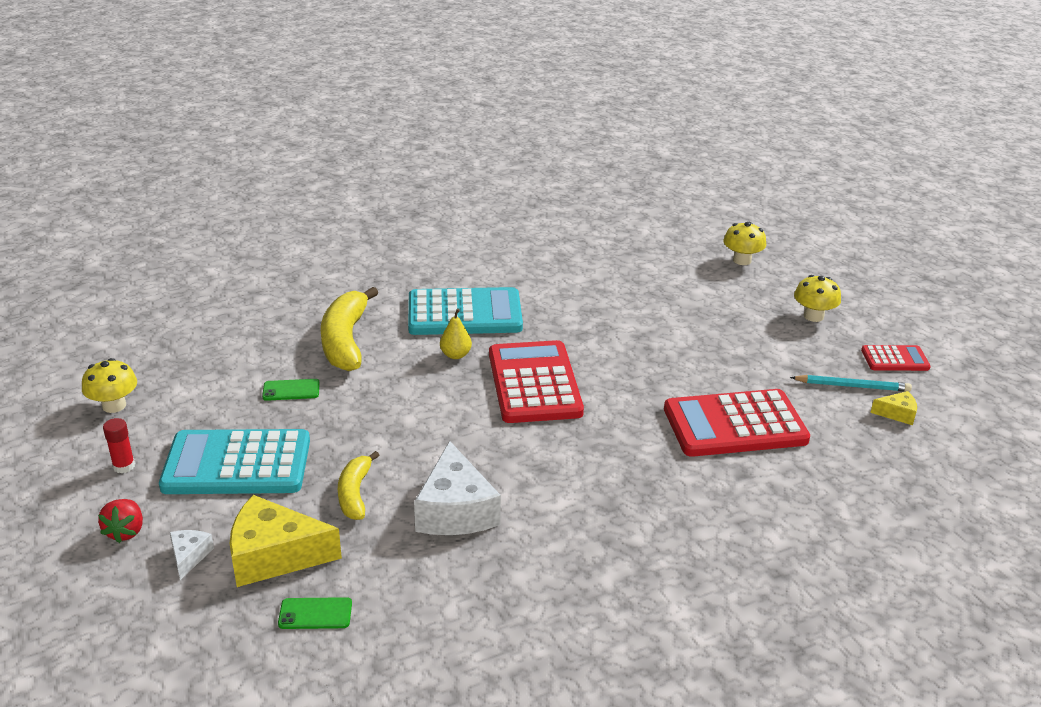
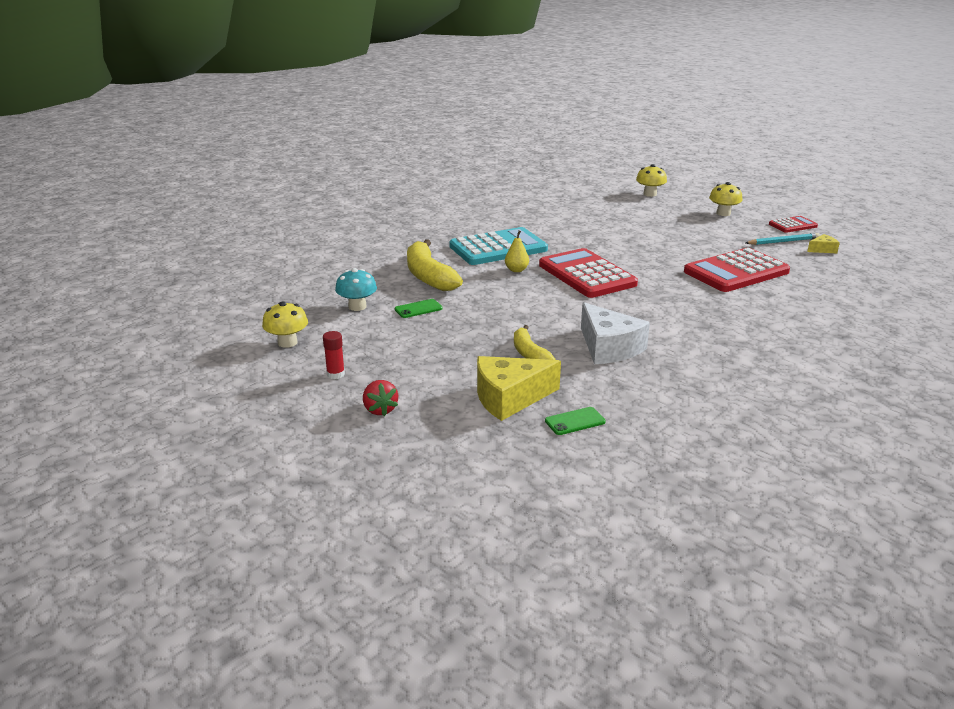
camera: 20 degrees left, 5 degrees down
turquoise calculator [159,429,310,494] -> none
white cheese [169,530,214,580] -> none
none -> turquoise mushroom [335,268,377,311]

